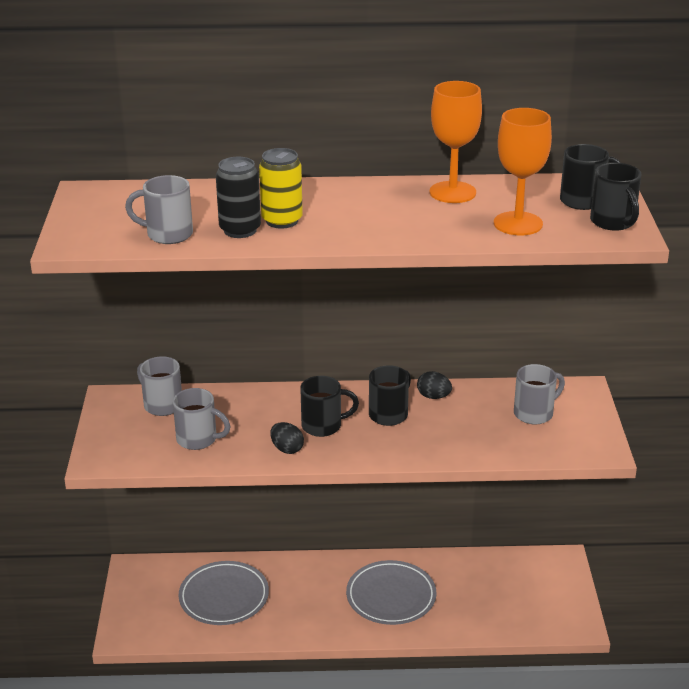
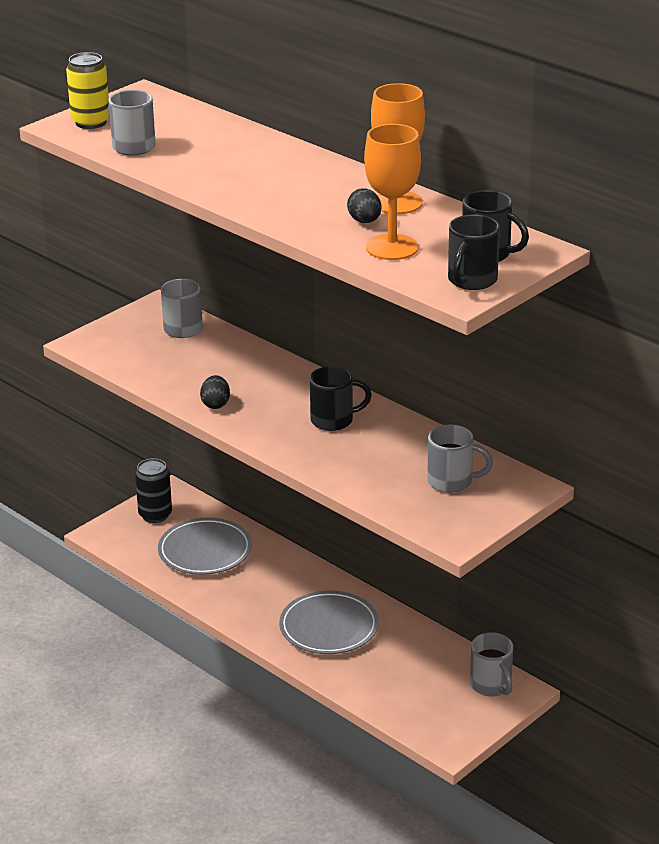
camera: 45 degrees right, 0 degrees up
grey mug [173,388,231,450] -> grey mug moved to [470,632,513,696]
black can [216,157,261,238] -> black can moved to [135,458,172,523]
yellow can [259,148,303,229] -> yellow can moved to [66,52,109,129]
black mug [300,376,359,437] -> none
black egg [417,371,452,399] -> black egg moved to [347,188,381,223]

